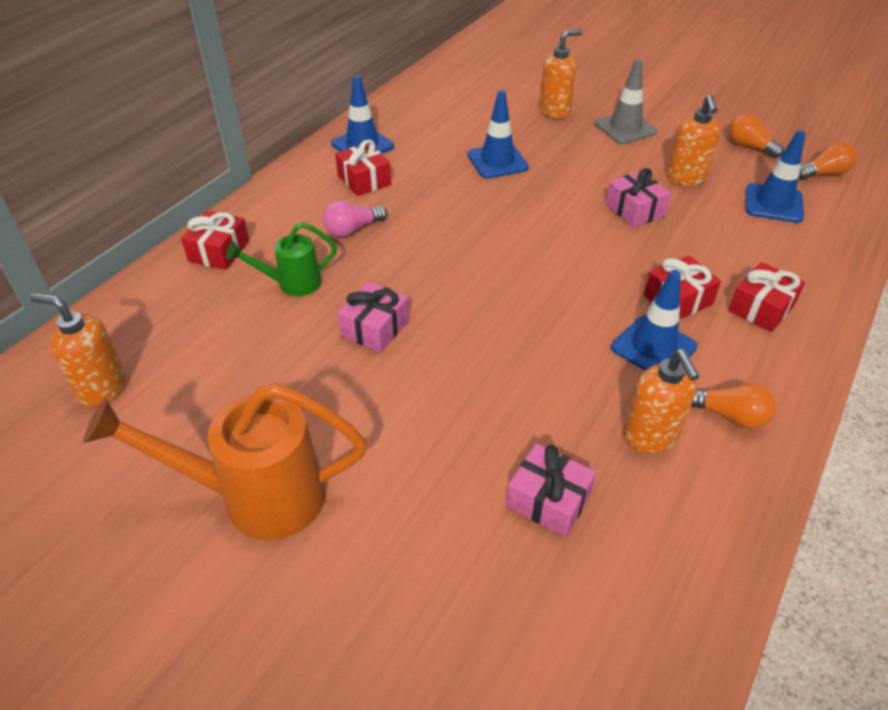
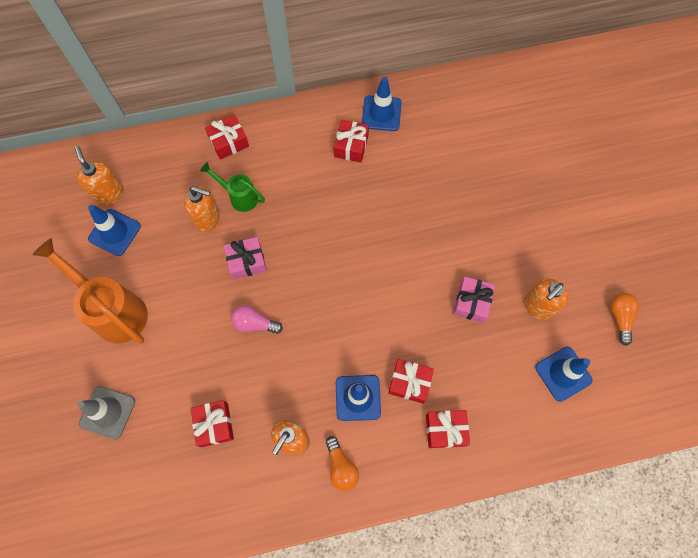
camera: 45 degrees right, 25 degrees up
pink light bulb [323,201,387,237] -> pink light bulb moved to [231,305,283,334]
blue traffic cone [467,90,529,179] -> blue traffic cone moved to [88,205,141,256]
pink gift [506,443,596,537] -> red gift [190,400,234,447]
orange soap dispenser [539,29,582,119] -> orange soap dispenser moved to [184,186,220,232]
grey traffic cone [595,59,657,144] -> grey traffic cone moved to [77,386,135,440]
orange light bulb [798,141,857,180] -> none

